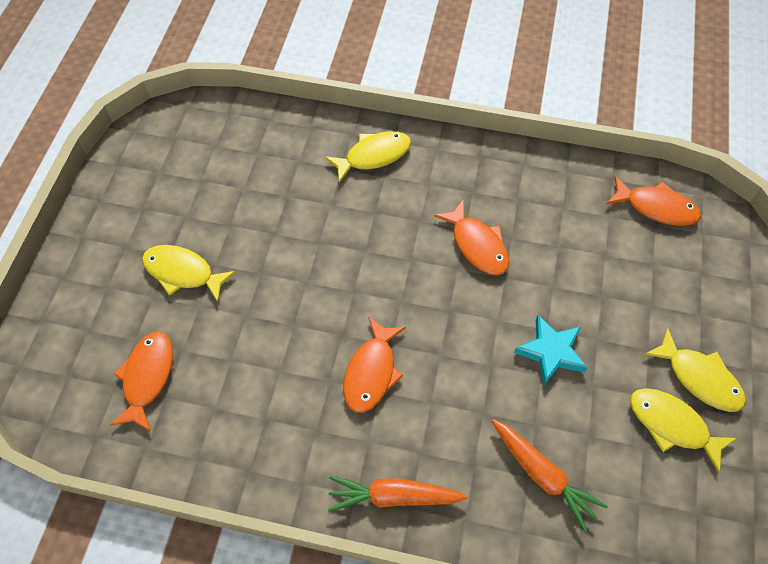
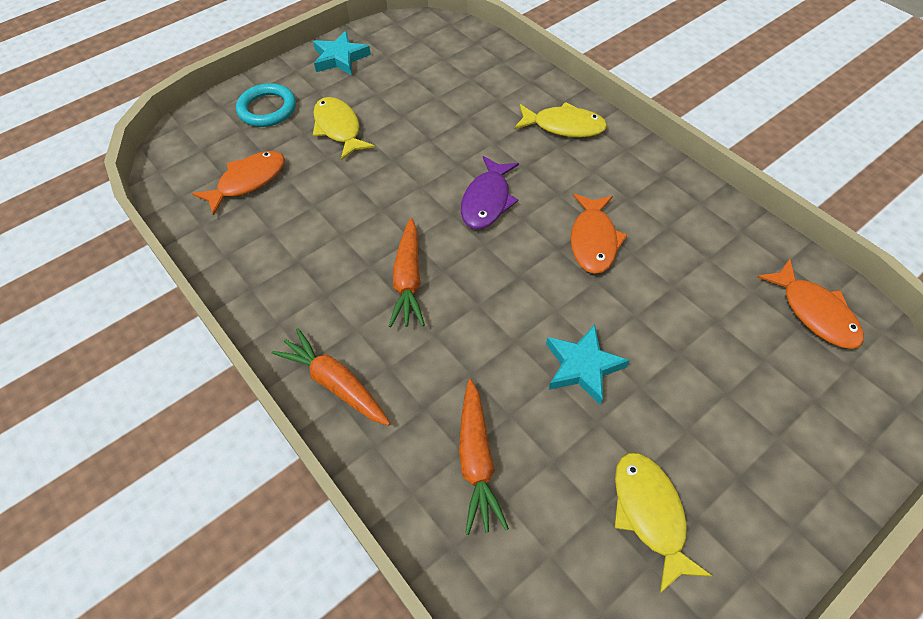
camera: 40 degrees right, 5 degrees down
orange fish [343,317,406,413] -> orange carrot [389,218,425,327]
yellow fish [644,328,746,412] -> none
none -> turquoise ring [236,83,296,127]
none -> turquoise star [313,31,371,76]
none -> purple fish [461,156,519,229]

